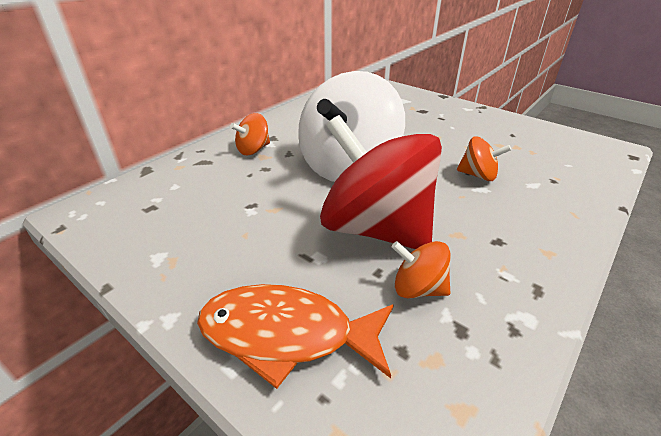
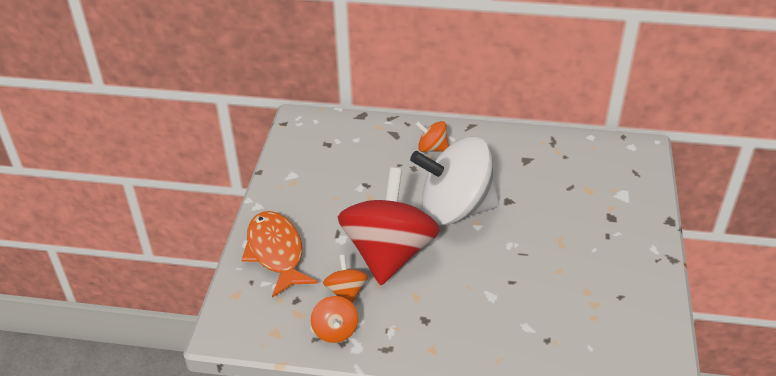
camera: 60 degrees right, 5 degrees up
orange spinning top [457,136,511,181] -> orange spinning top moved to [311,296,358,343]

